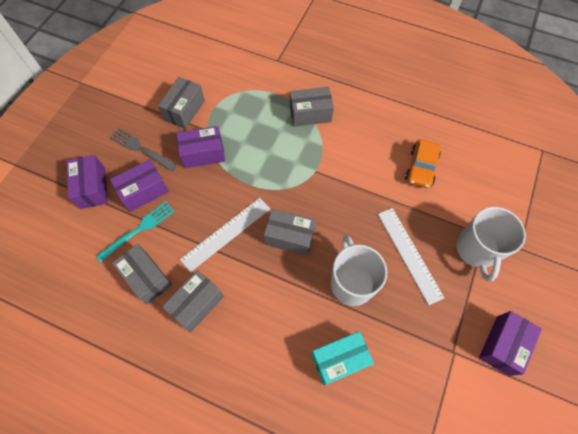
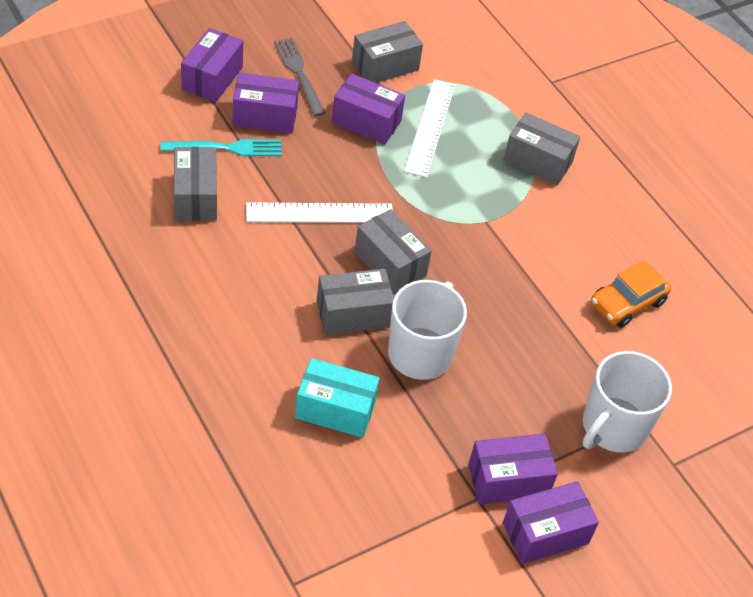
camera: 30 degrees right, 15 degrees down
grey box [162,270,224,333] -> grey box moved to [317,269,394,335]
white ruler [378,208,444,305] -> white ruler moved to [404,79,456,178]
none -> purple box [468,433,558,505]

